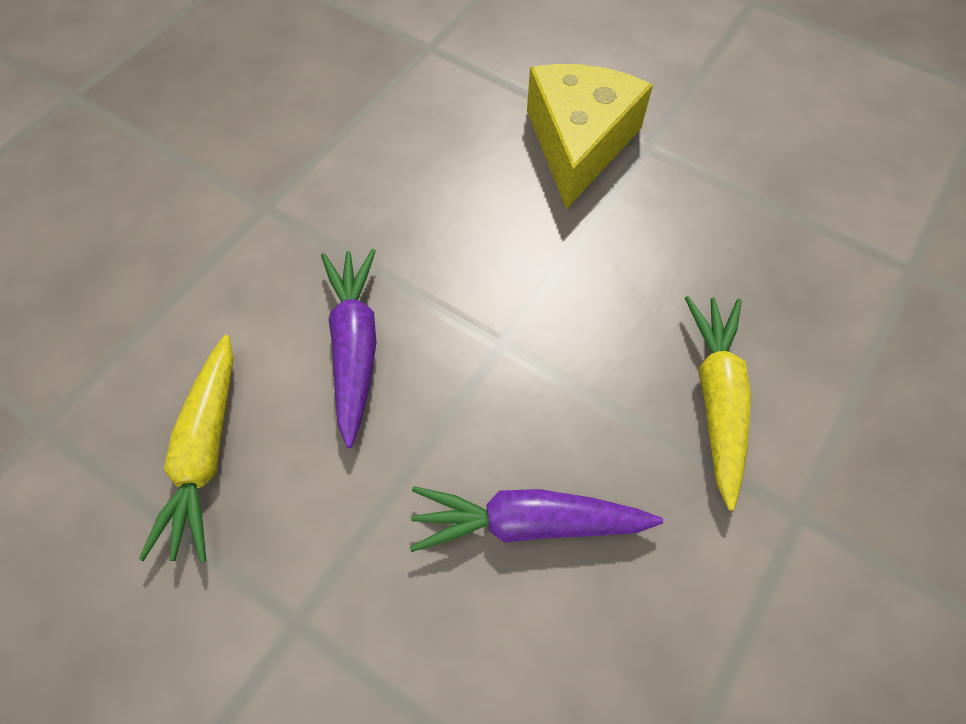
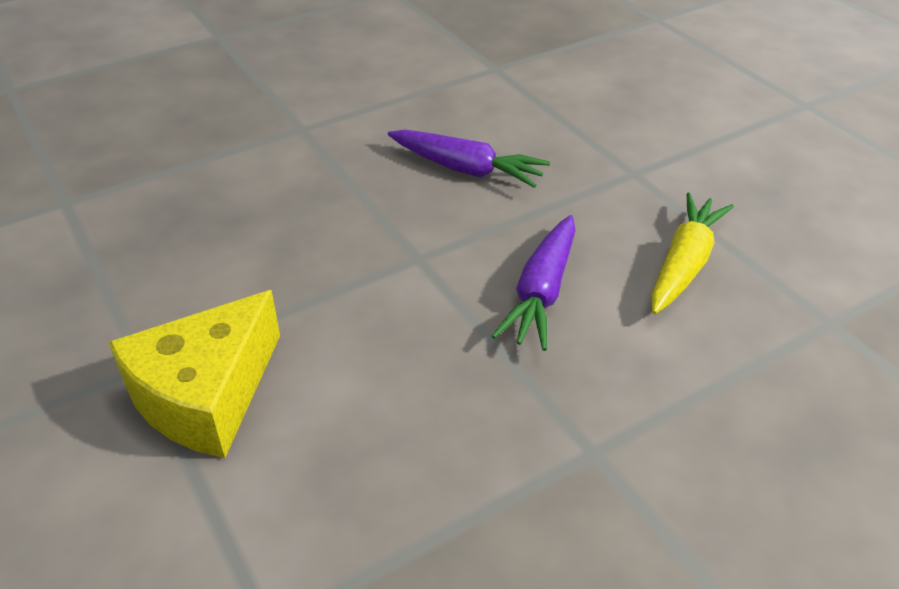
camera: 155 degrees left, 20 degrees down
yellow carrot [685,296,751,511] -> none

